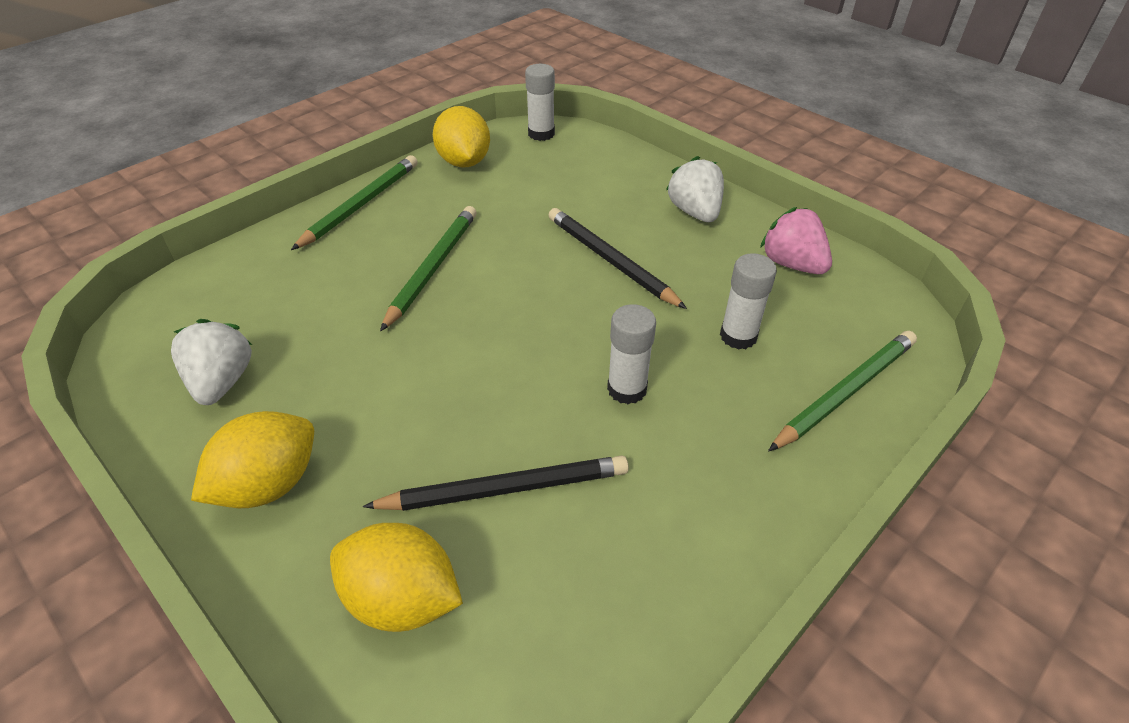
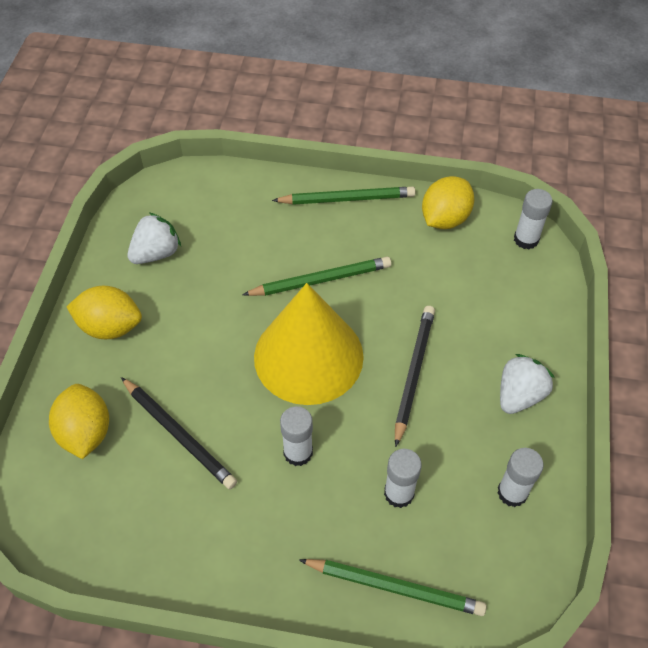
camera: 55 degrees right, 10 degrees up
pink strawberry [760,207,832,274] -> white glue stick [498,448,544,507]
none -> yellow cone [254,283,364,405]

